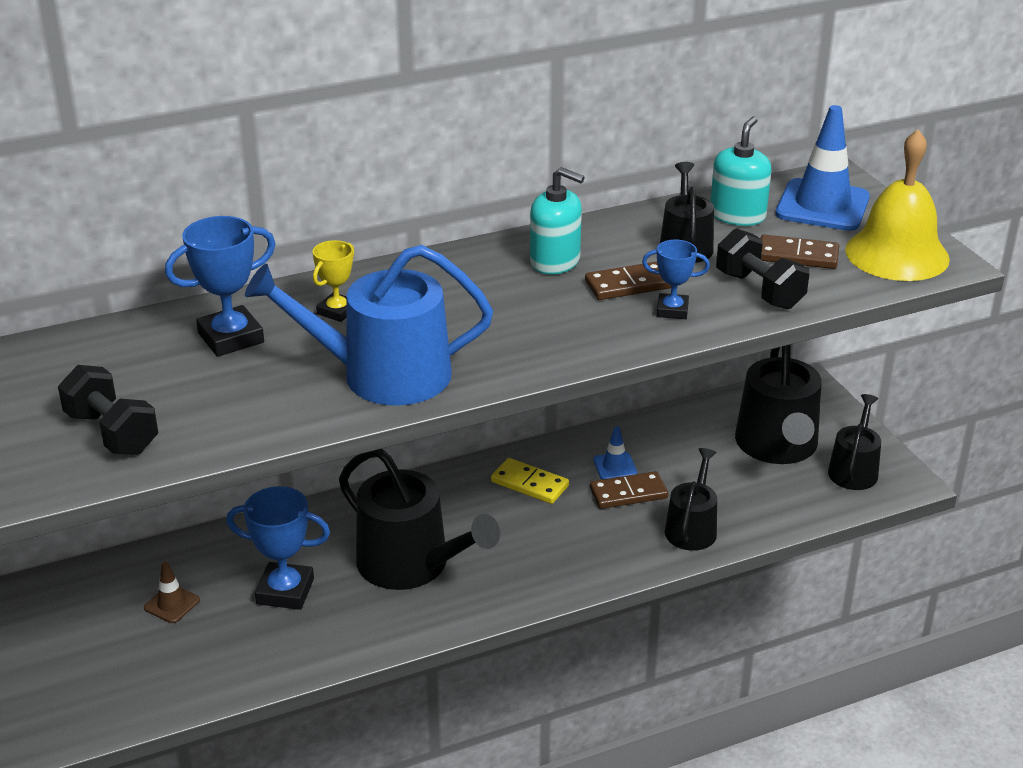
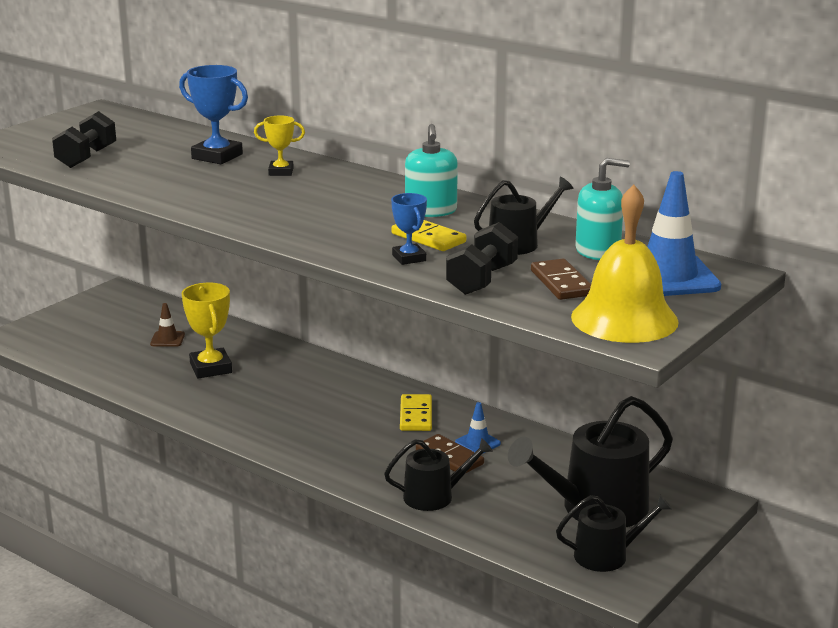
camera: 60 degrees right, 10 degrees down
blue trophy [226,486,330,610] -> yellow trophy [181,283,232,378]
blue watering can [245,245,493,406] -> none
black watering can [339,449,500,590] -> none
brown domino [585,261,671,300] -> yellow domino [391,220,466,251]

